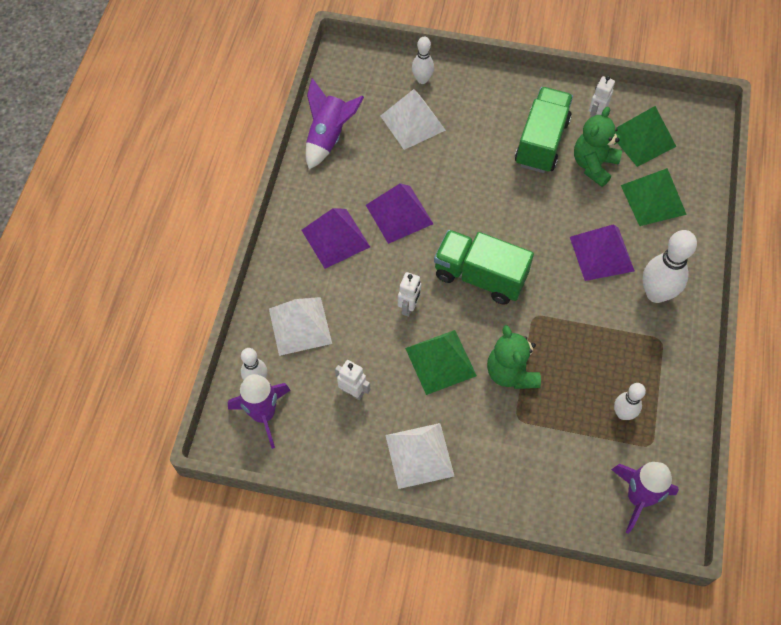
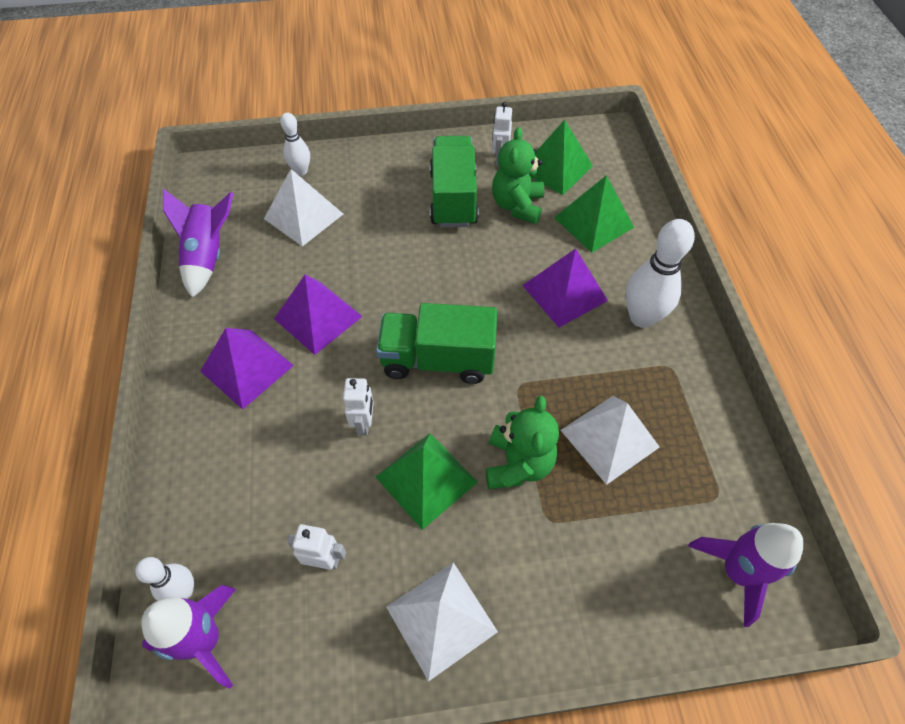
camera: 20 degrees left, 5 degrees down
white pyramid [269,297,332,356] -> white pyramid moved to [561,396,660,485]
green teddy bear [487,325,541,389] -> green teddy bear turned 135 degrees counterclockwise [486,396,559,489]
white bowling pin [614,383,646,420] -> none

